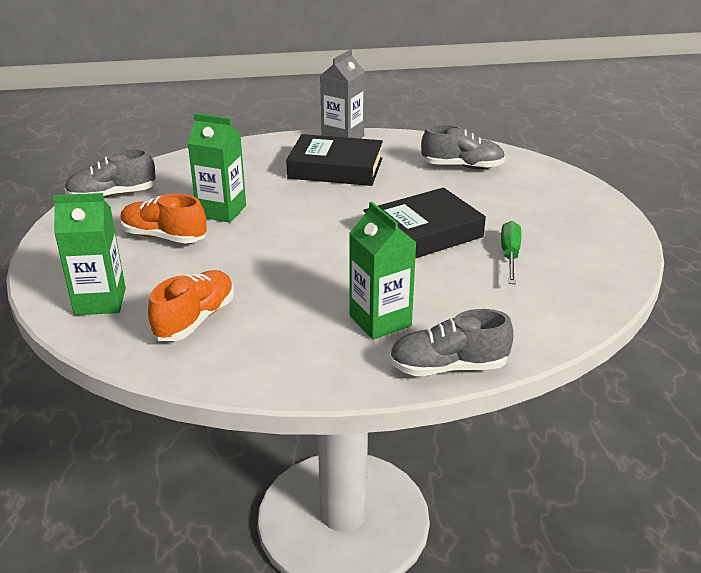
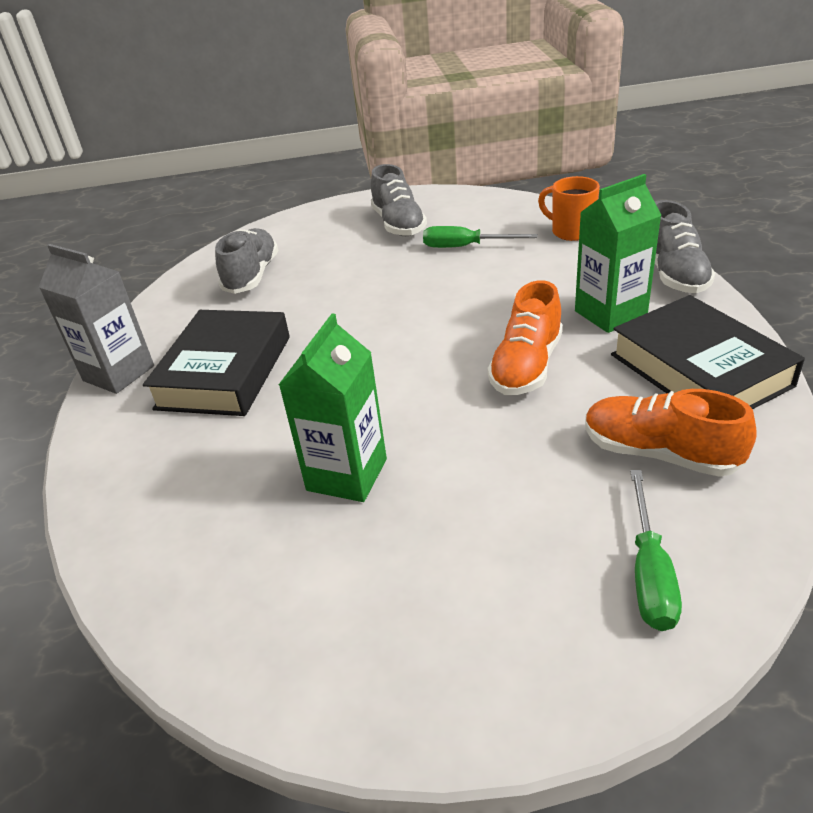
camera: 85 degrees left, 5 degrees up
green carton [53,193,126,315] -> green screwdriver [630,470,682,631]
grey shoe [65,149,156,198] -> grey shoe moved to [371,164,427,236]
orange shoe [120,194,207,244] -> orange shoe moved to [488,280,563,395]
black book [363,187,486,258] -> black book moved to [611,295,805,409]
none -> orange mug [538,176,600,241]

